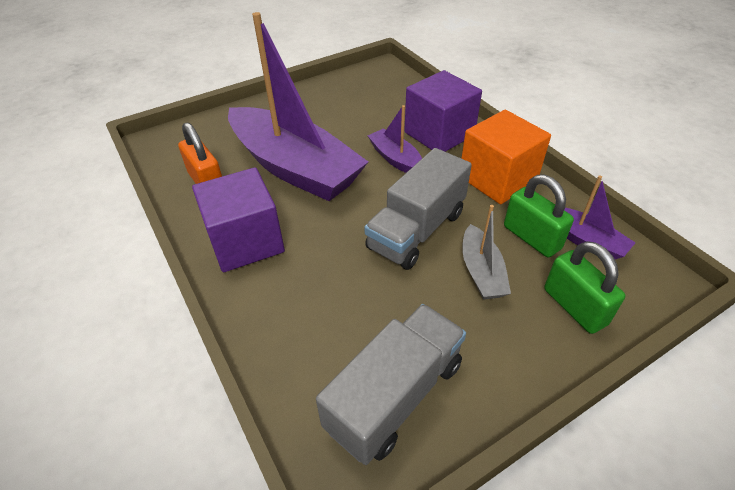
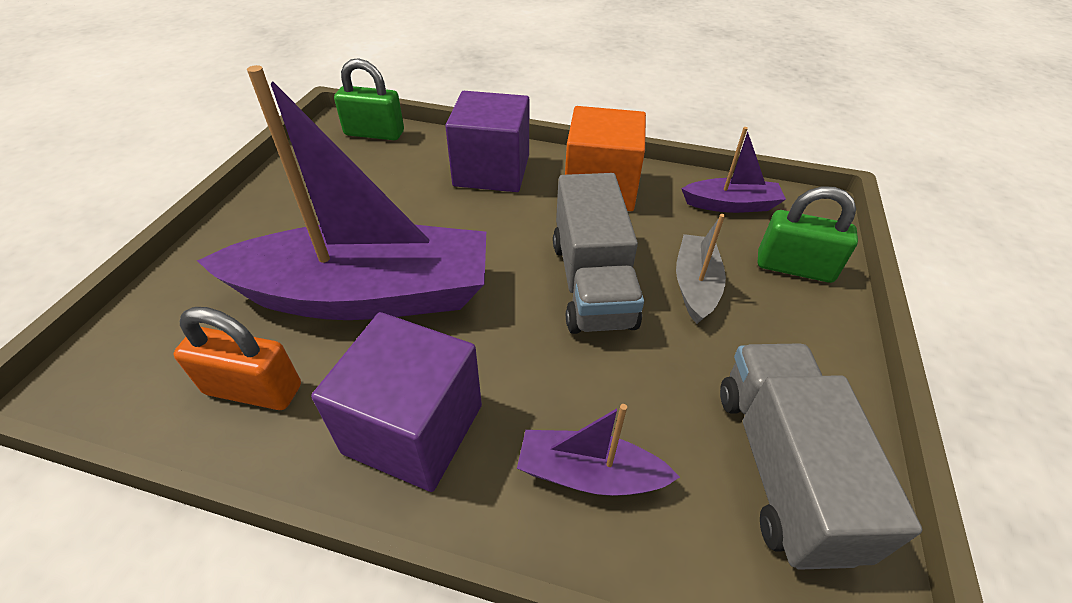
camera: 45 degrees left, 0 degrees up
purple boat [368,105,422,173] -> purple boat moved to [517,404,680,495]
grey boat [462,205,511,300] -> grey boat turned 120 degrees counterclockwise [676,214,726,324]
green padlock [504,175,574,257] -> green padlock moved to [334,58,404,140]

